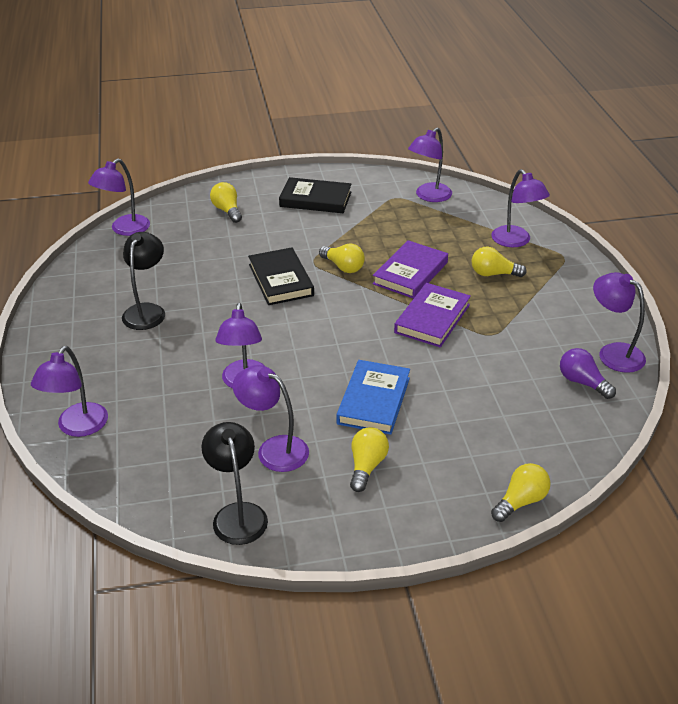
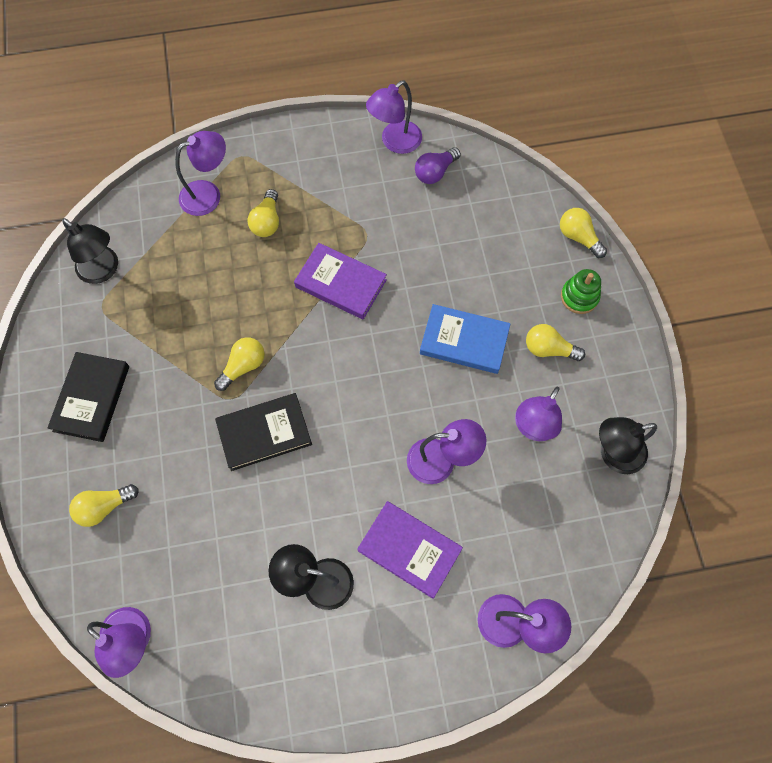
camera: 90 degrees left, 30 degrees up
purple book [373,240,448,299] -> purple book moved to [357,501,463,599]
purple lamp [408,128,452,202] -> black lamp [62,218,118,284]
none -> green stacking toy [561,269,601,314]

